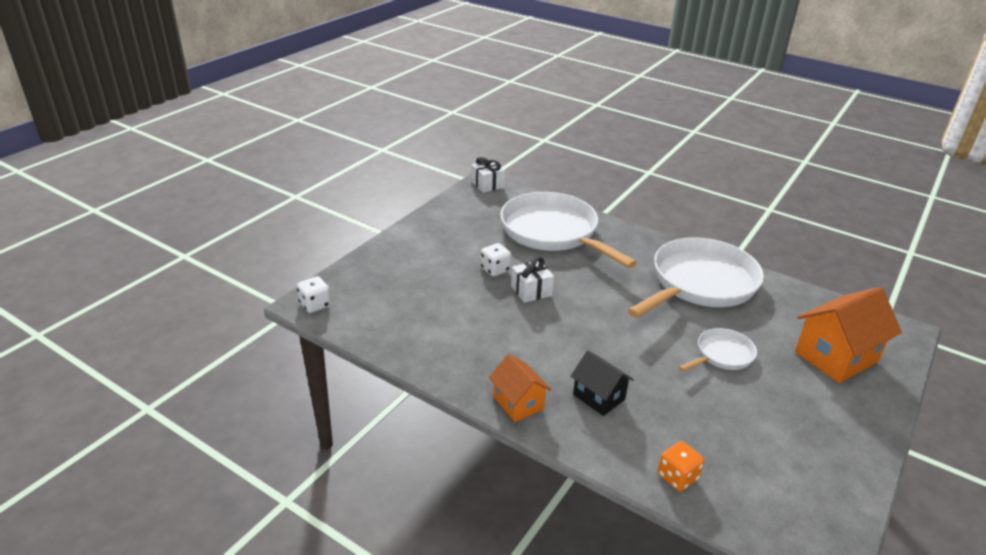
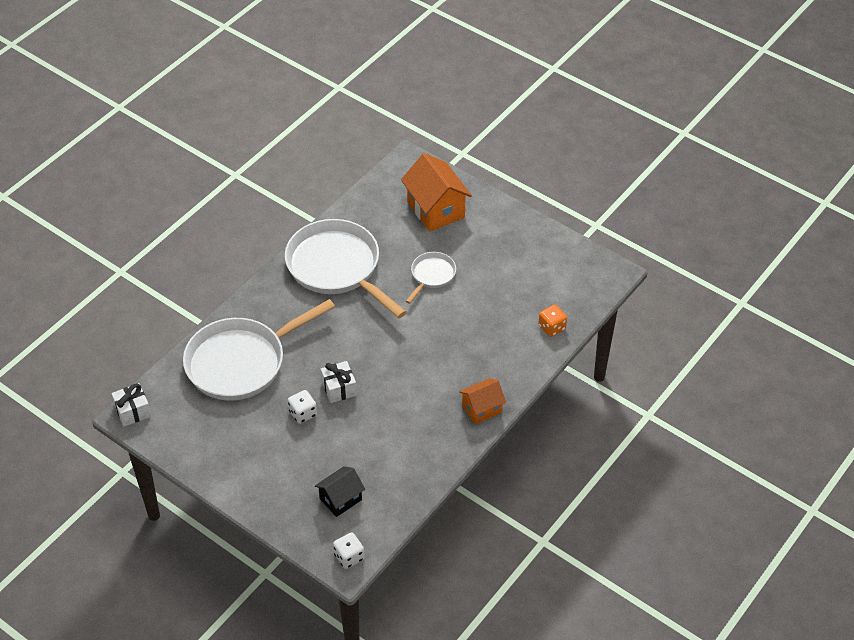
camera: 85 degrees left, 15 degrees up
black house [571,350,634,416] -> black house moved to [315,466,365,517]
white pan [678,328,757,372] -> white pan turned 60 degrees clockwise [406,252,456,304]

